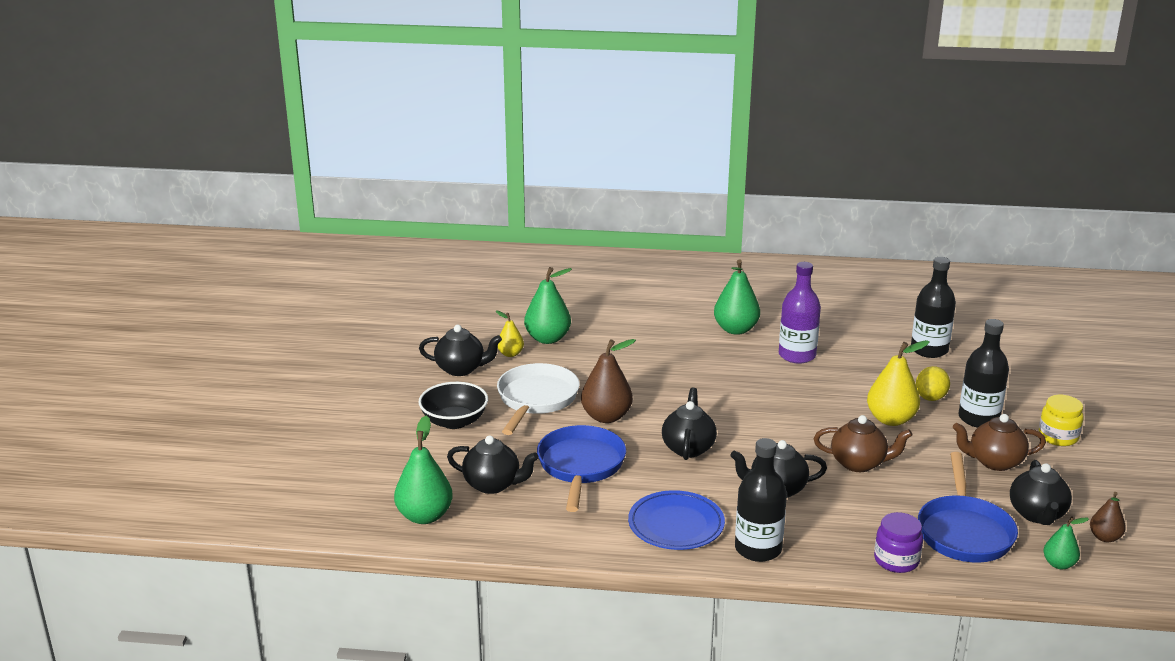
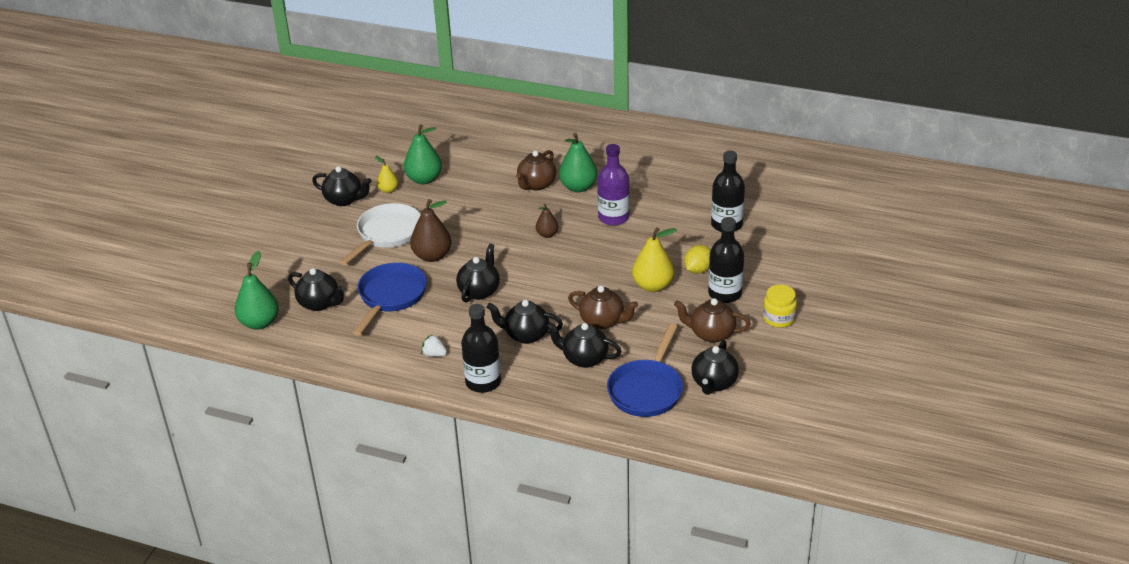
camera: 15 degrees right, 10 degrees up
black bowl [419,382,488,429] -> none
blue plate [628,490,725,550] -> white strawberry [421,334,447,357]
purple jar [874,512,923,573] -> none
green pear [1044,516,1089,569] -> none
brown pear [1090,492,1126,542] -> brown pear moved to [536,203,558,238]
none -> brown teapot [516,150,556,190]
none -> black teapot [546,322,622,368]

